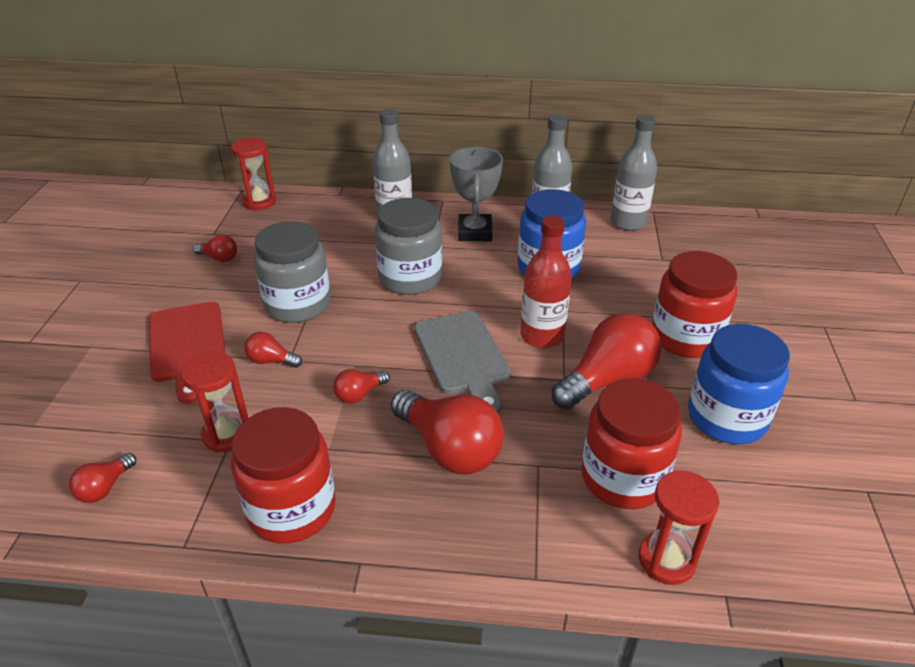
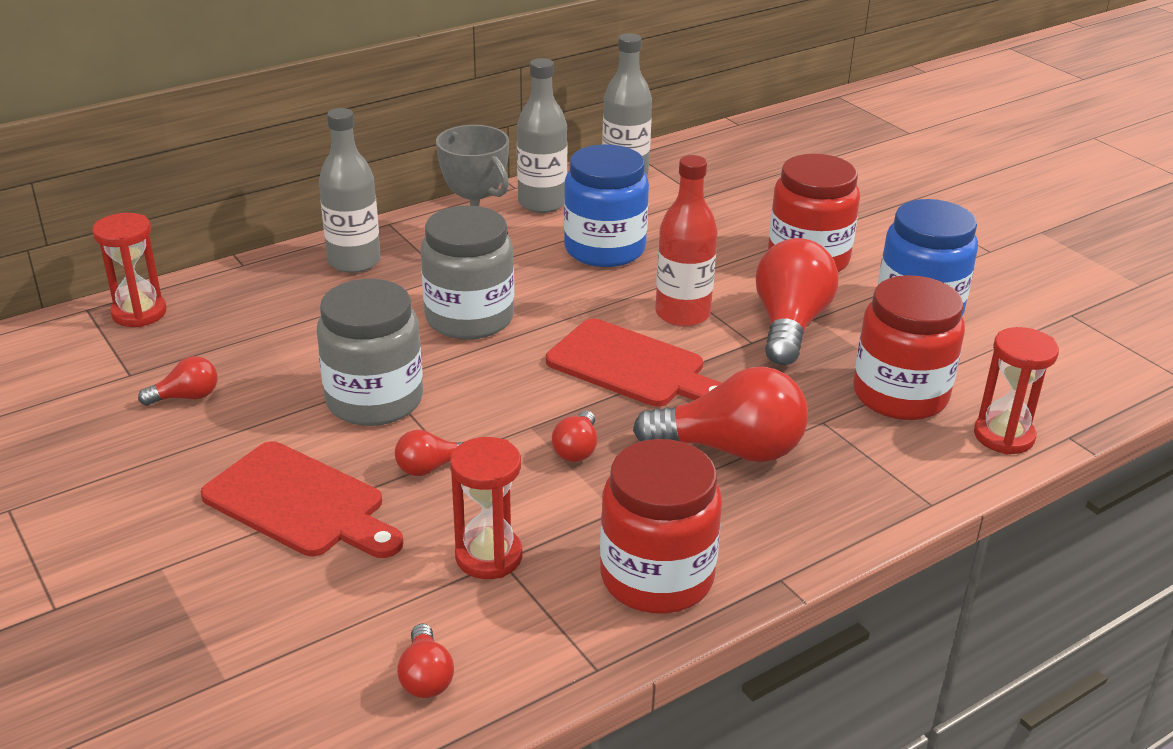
camera: 40 degrees left, 5 degrees down
grey cutting board [414,311,511,413] -> red cutting board [546,319,721,407]

